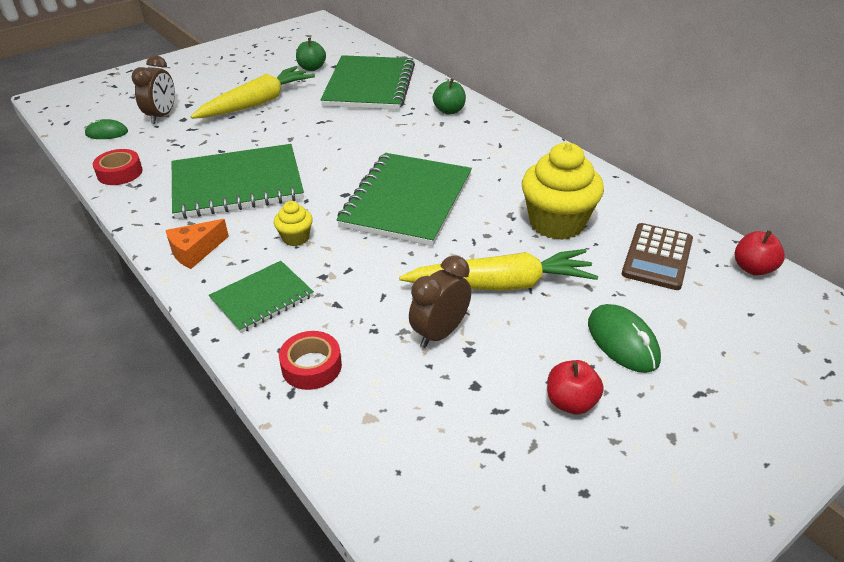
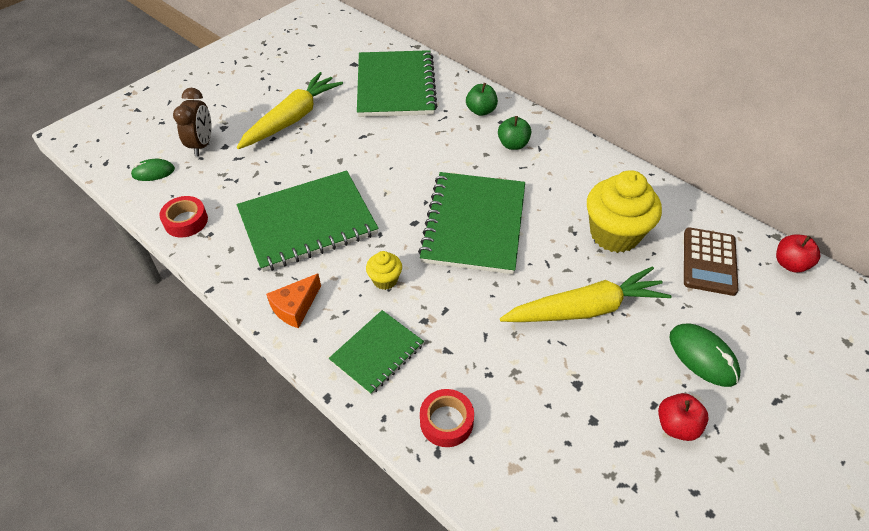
camera: 10 degrees left, 10 degrees up
green apple [296,38,326,71] -> green apple moved to [498,116,531,150]
brown clock [409,255,471,348] -> none

